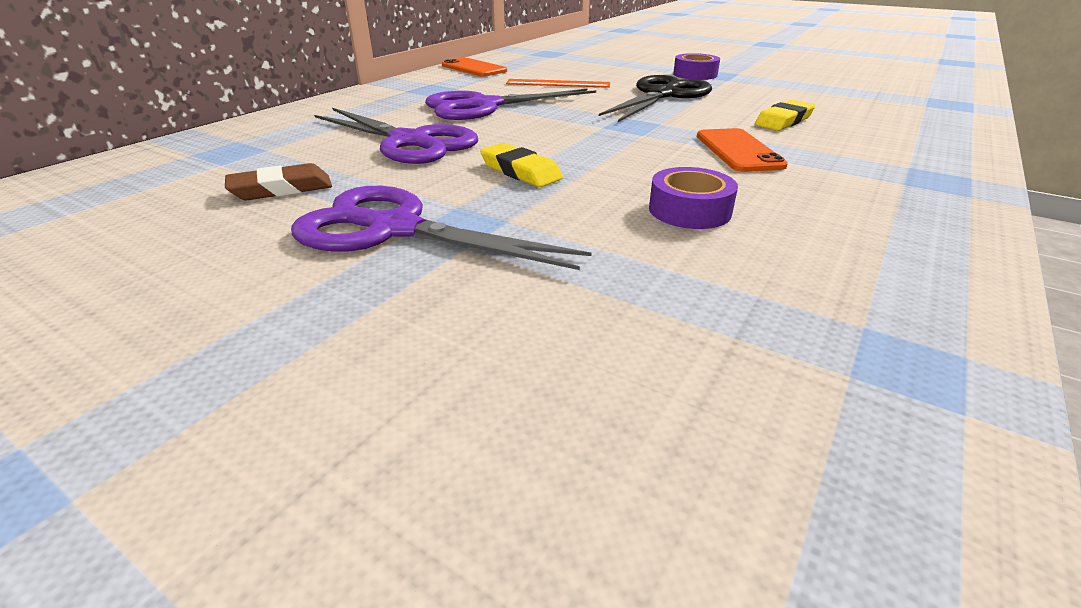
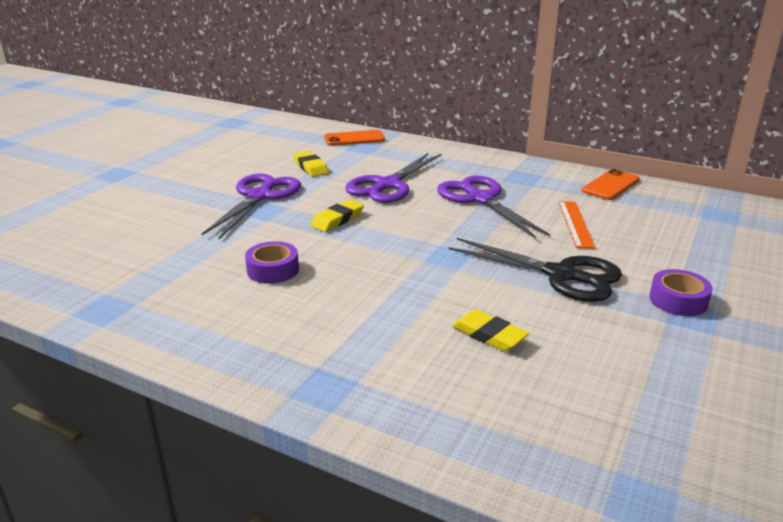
camera: 85 degrees right, 5 degrees down
brown eraser [225,163,332,200] -> yellow eraser [293,151,329,177]
orange phone [697,128,788,172] -> orange phone moved to [324,130,385,146]

